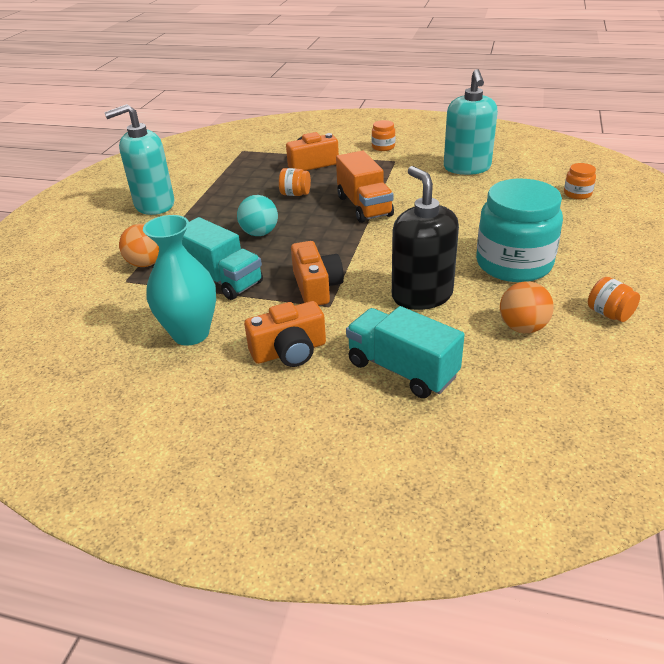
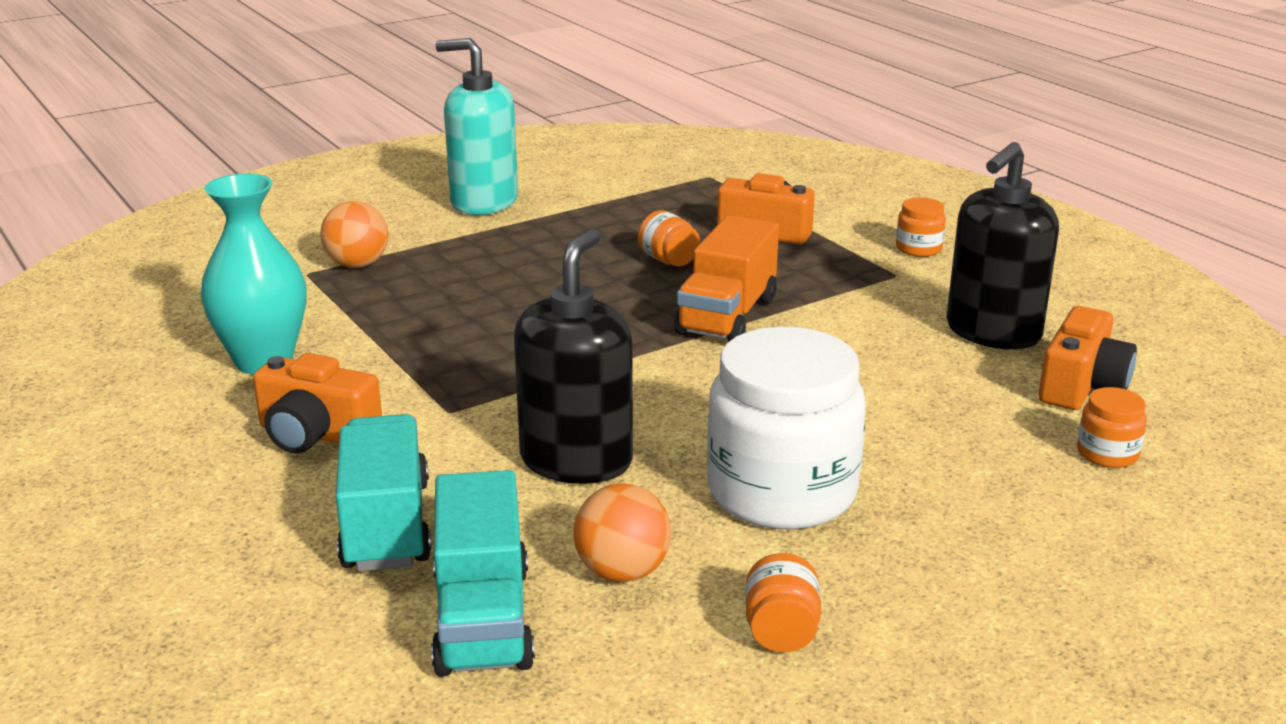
camera: 40 degrees right, 10 degrees down
turquoise truck [182,217,263,300] -> turquoise truck moved to [431,470,535,677]
turquoise ball [237,195,278,236] -> none
orange camera [291,241,344,305] -> orange camera moved to [1038,306,1137,410]
turquoise soap dispenser [444,69,498,175] -> black soap dispenser [946,142,1059,349]
turquoise jar [476,179,563,282] -> white jar [707,327,866,530]

